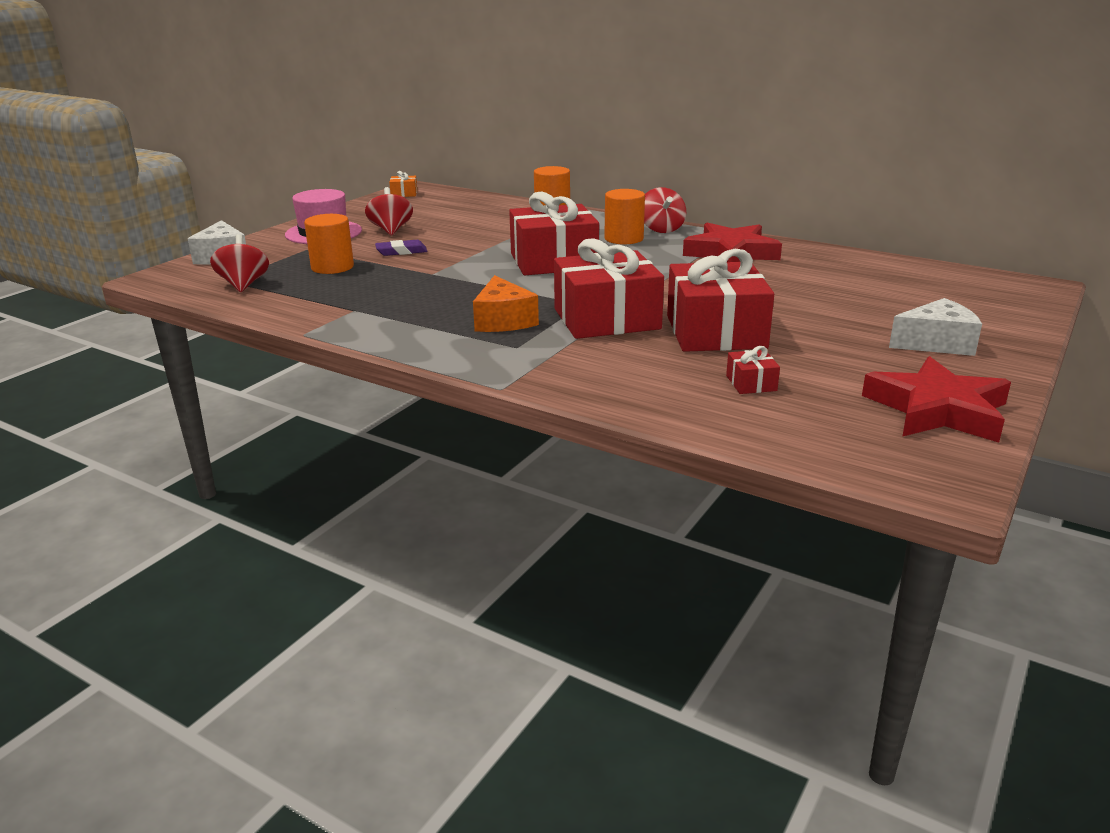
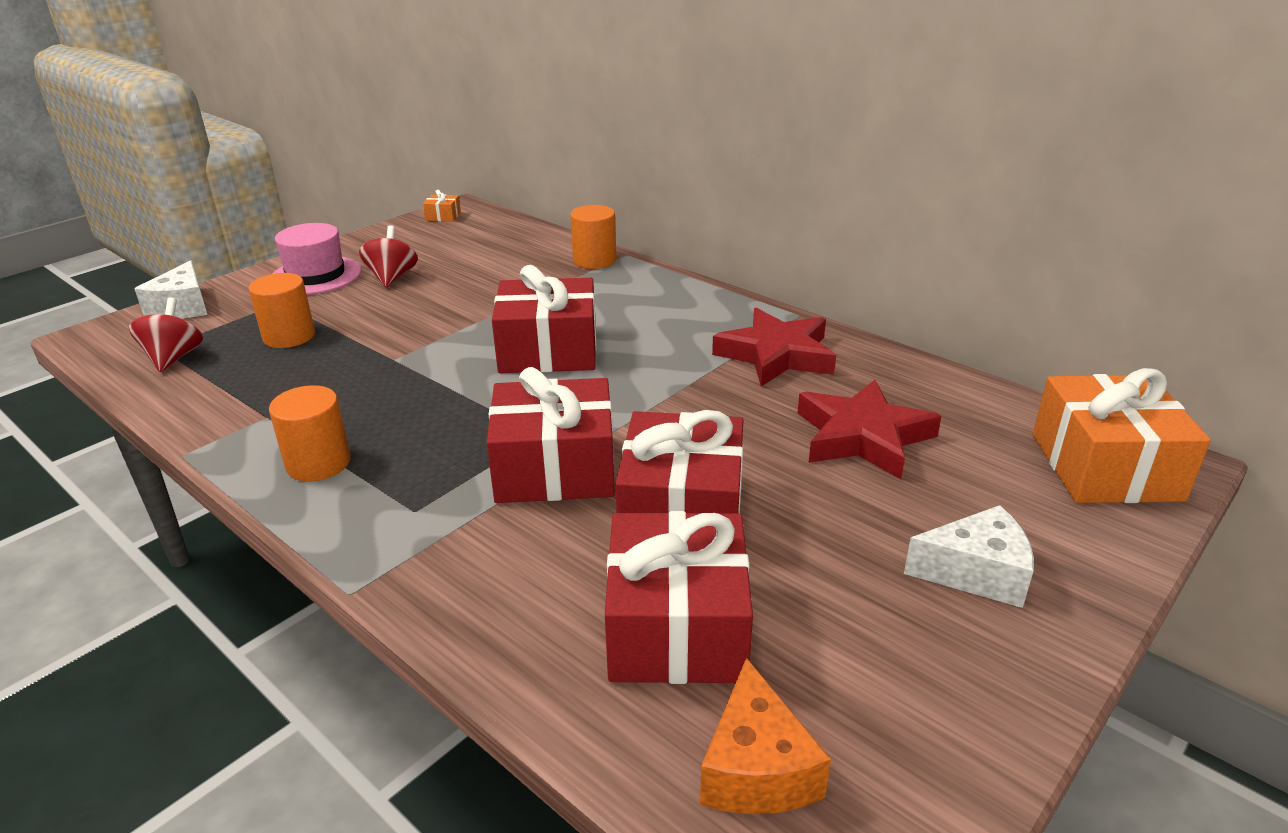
camera: 10 degrees right, 5 degrees up
purple eraser [375,240,428,256] -> none
orange cheese [473,275,539,332] -> orange cheese moved to [700,658,831,814]
orange cylinder [604,189,645,244] -> orange cylinder moved to [269,385,351,481]
red spinning top [644,187,686,233] -> none
red gift [726,346,780,394] -> red gift [605,511,753,684], size x2.43
red star [862,356,1011,443] -> red star moved to [798,380,941,479]
none -> orange gift [1033,368,1211,503]

